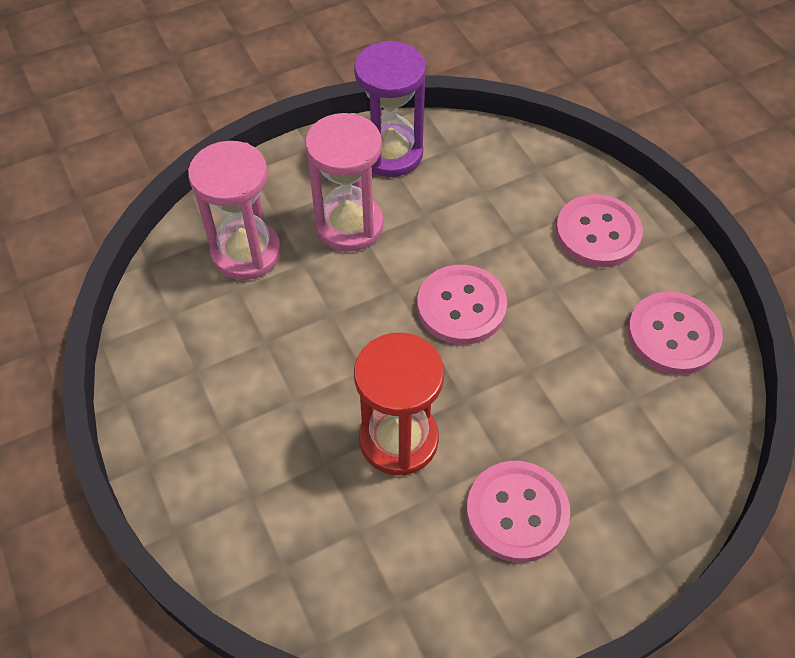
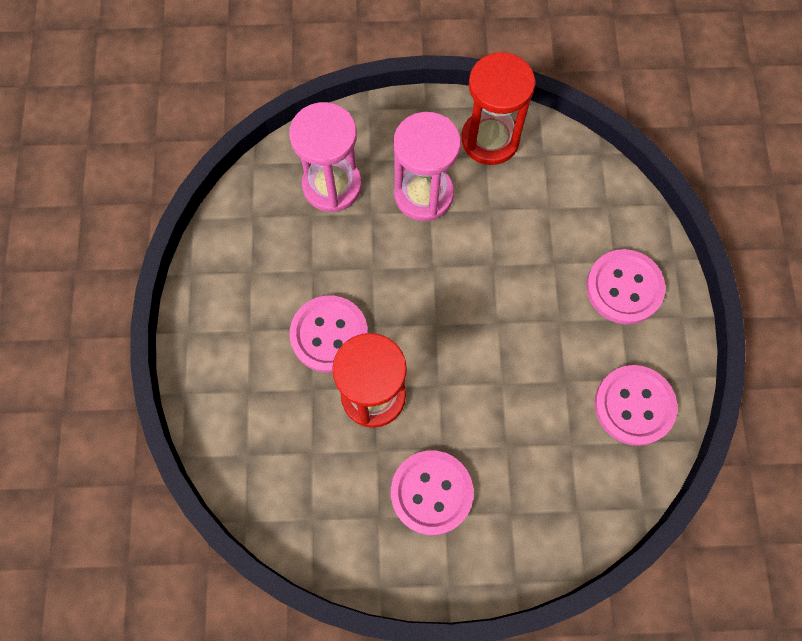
camera: 25 degrees right, 15 degrees up
purple hourglass [354,41,426,177] -> red hourglass [461,52,535,165]
pink button [417,265,507,345] -> pink button moved to [290,295,368,373]

